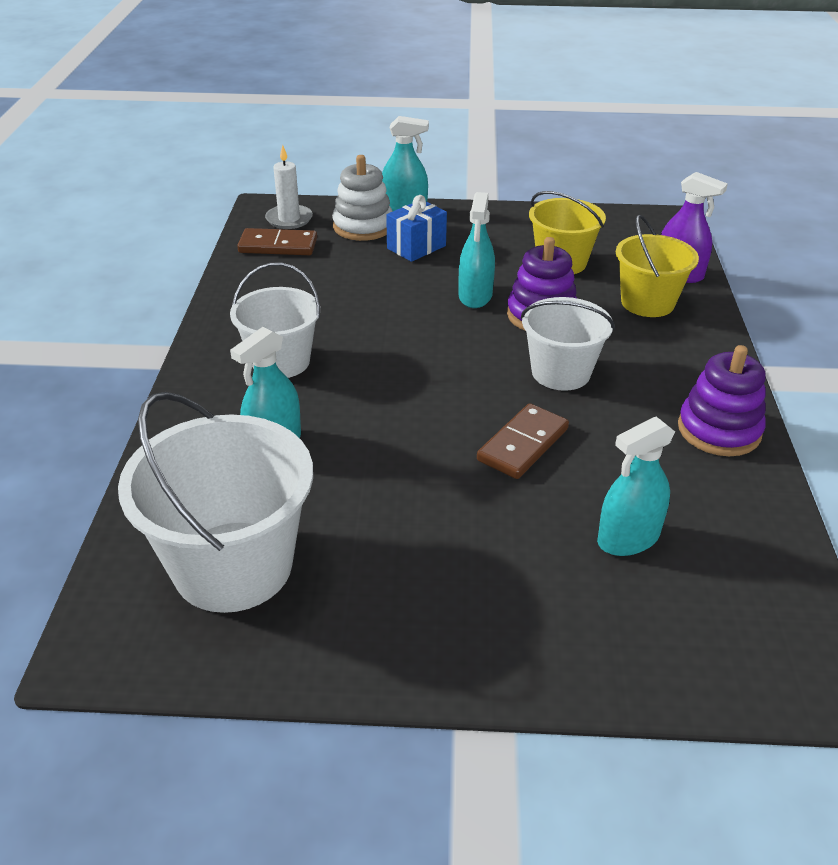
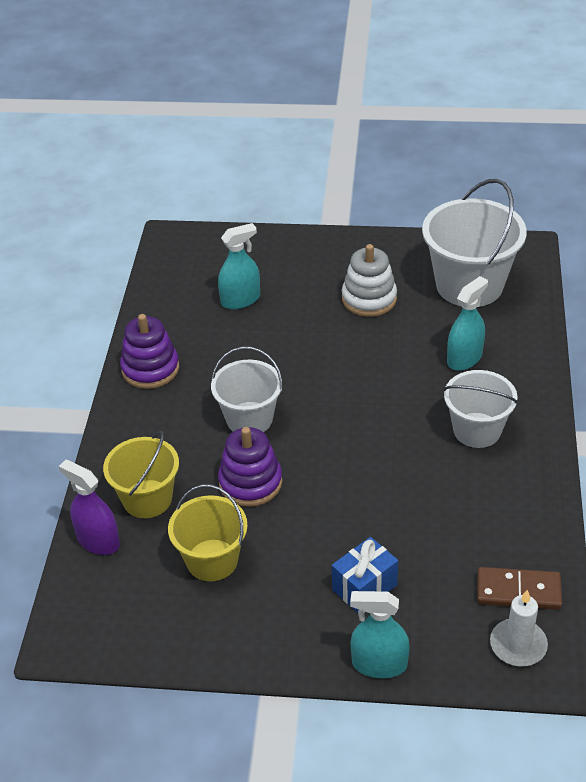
camera: 175 degrees left, 5 degrees up
white stacking toy [332,155,393,241] -> white stacking toy moved to [342,244,397,317]
turquoise spray bottle [459,192,495,308] -> none
brown domino [477,403,569,479] -> none

